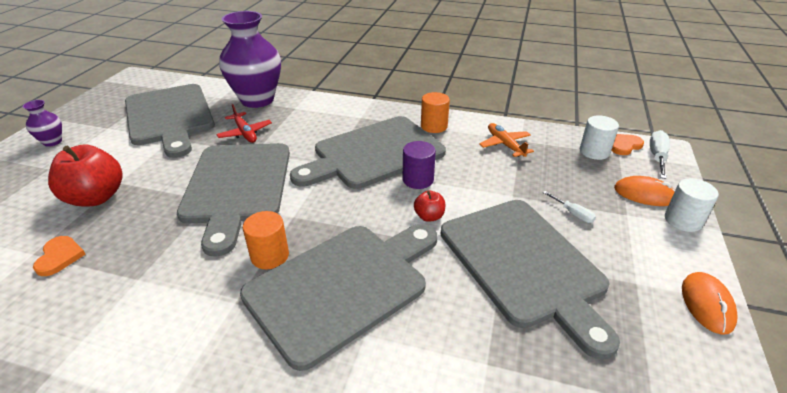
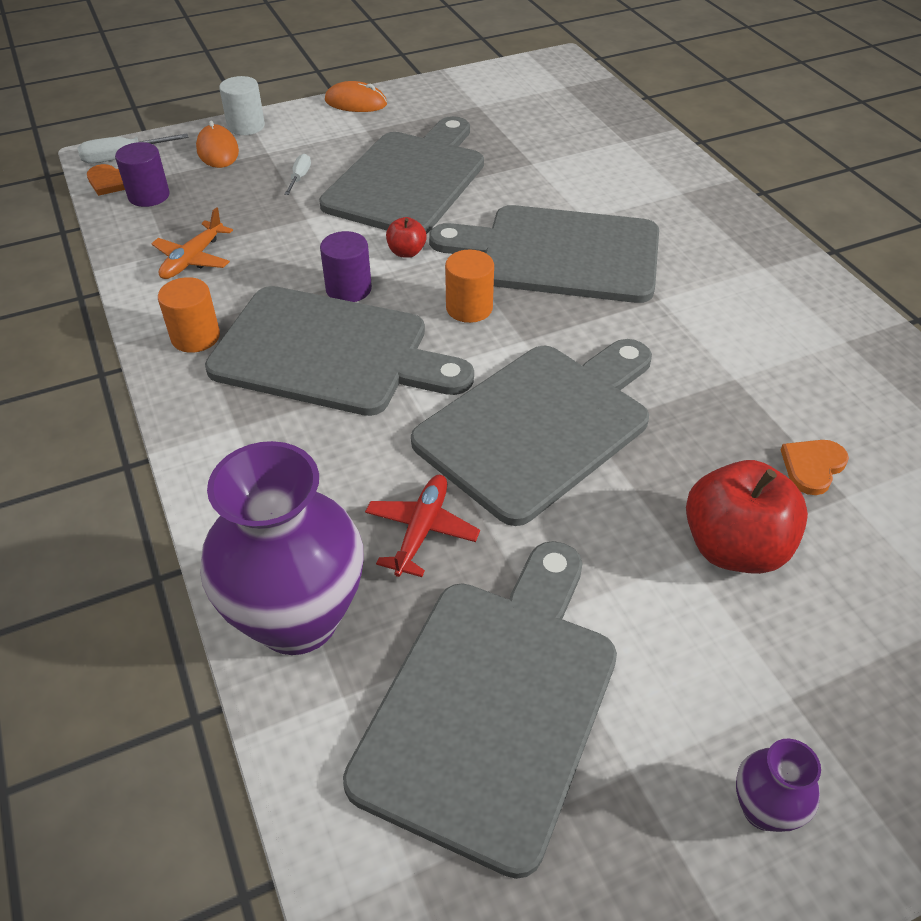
camera: 130 degrees left, 10 degrees up
orange cylinder [243,211,289,269] -> orange cylinder moved to [445,249,494,323]
white cylinder [580,115,619,160] -> purple cylinder [115,142,170,207]
orange mouse [682,272,738,335] -> orange mouse turned 45 degrees clockwise [325,81,387,112]

